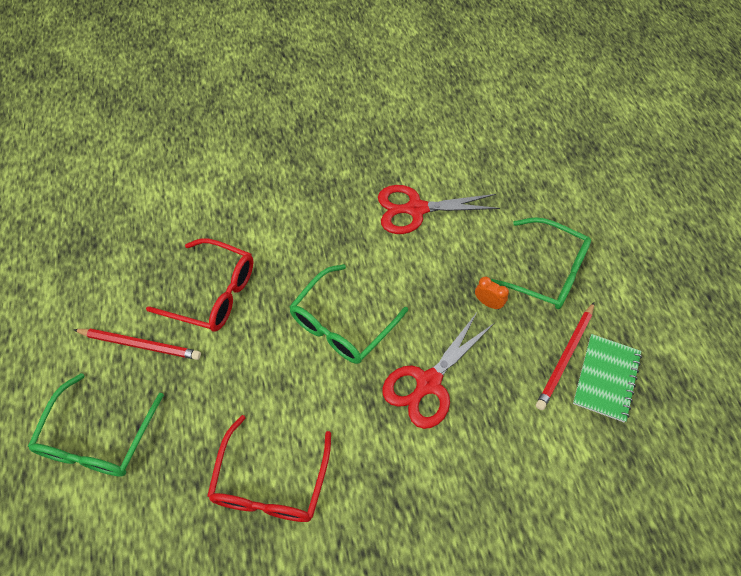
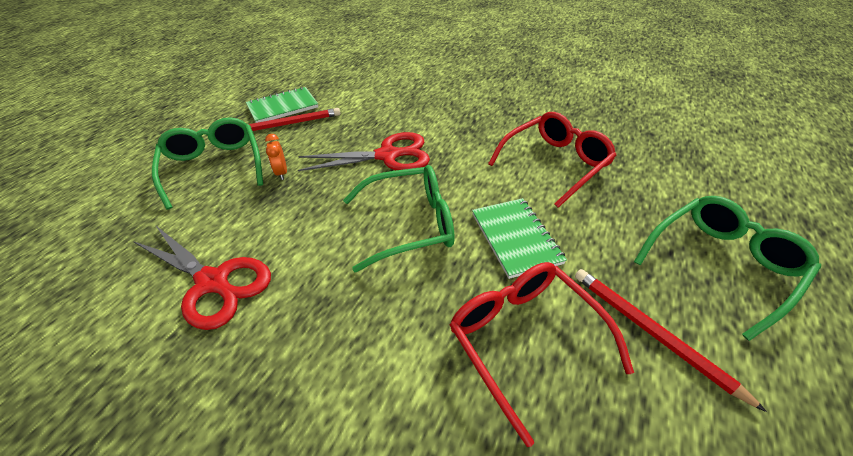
camera: 140 degrees left, 15 degrees down
none -> green notebook [472,198,567,279]

